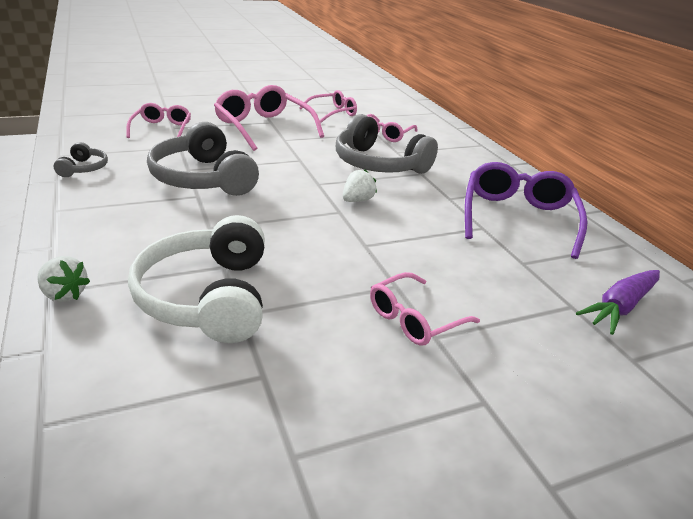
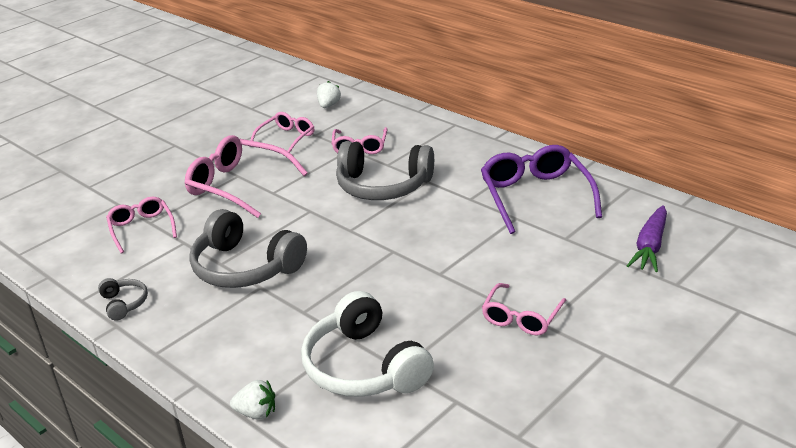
camera: 20 degrees left, 0 degrees up
white strawberry [343,169,377,202] -> white strawberry moved to [317,81,341,108]

